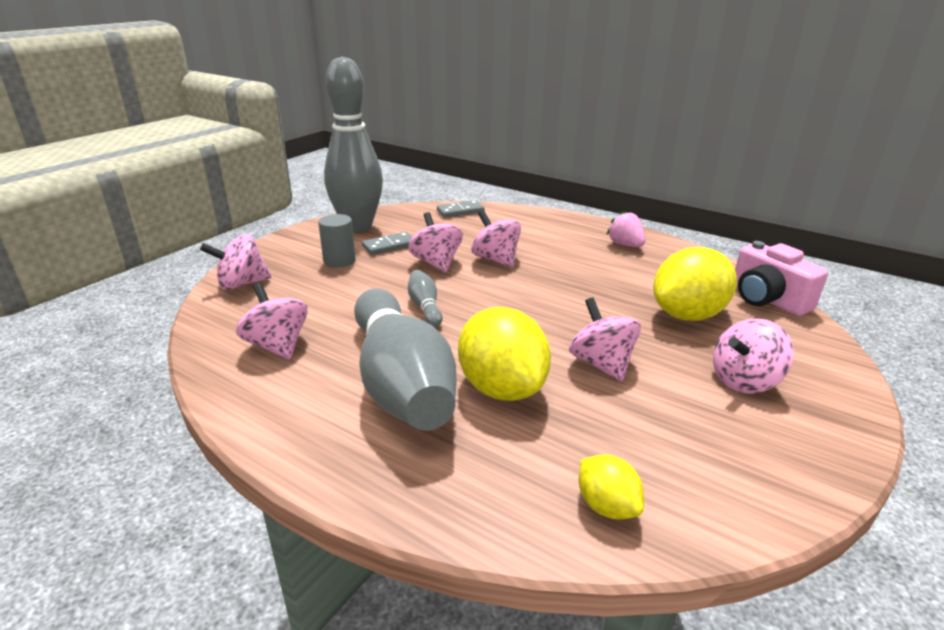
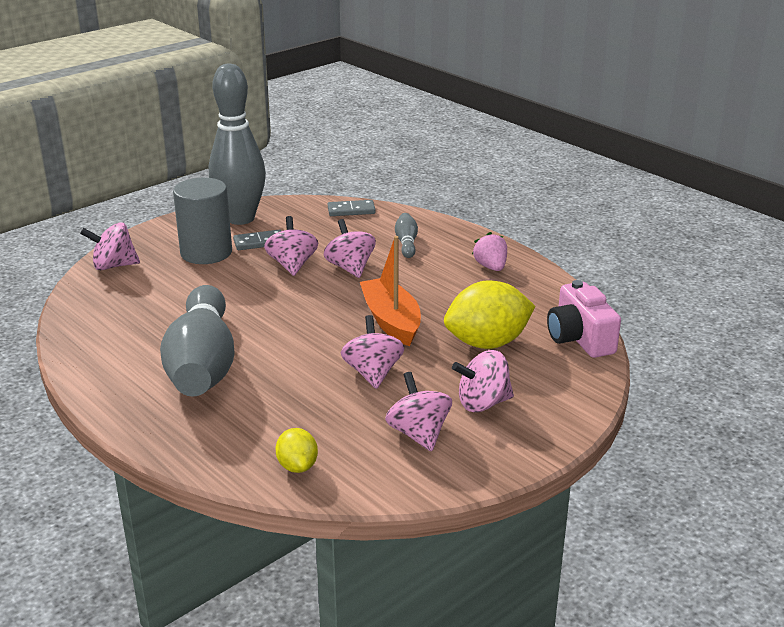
camera: 15 degrees right, 0 degrees up
pink spinning top [236,283,307,360] -> pink spinning top moved to [385,372,452,451]
grey cylinder [318,214,356,267] -> grey cylinder [173,178,232,264], size x1.71
grey bowling pin [408,270,443,327] -> grey bowling pin moved to [395,213,418,258]
yellow lemon [458,307,551,401] -> none
none -> orange boat [360,236,421,346]

